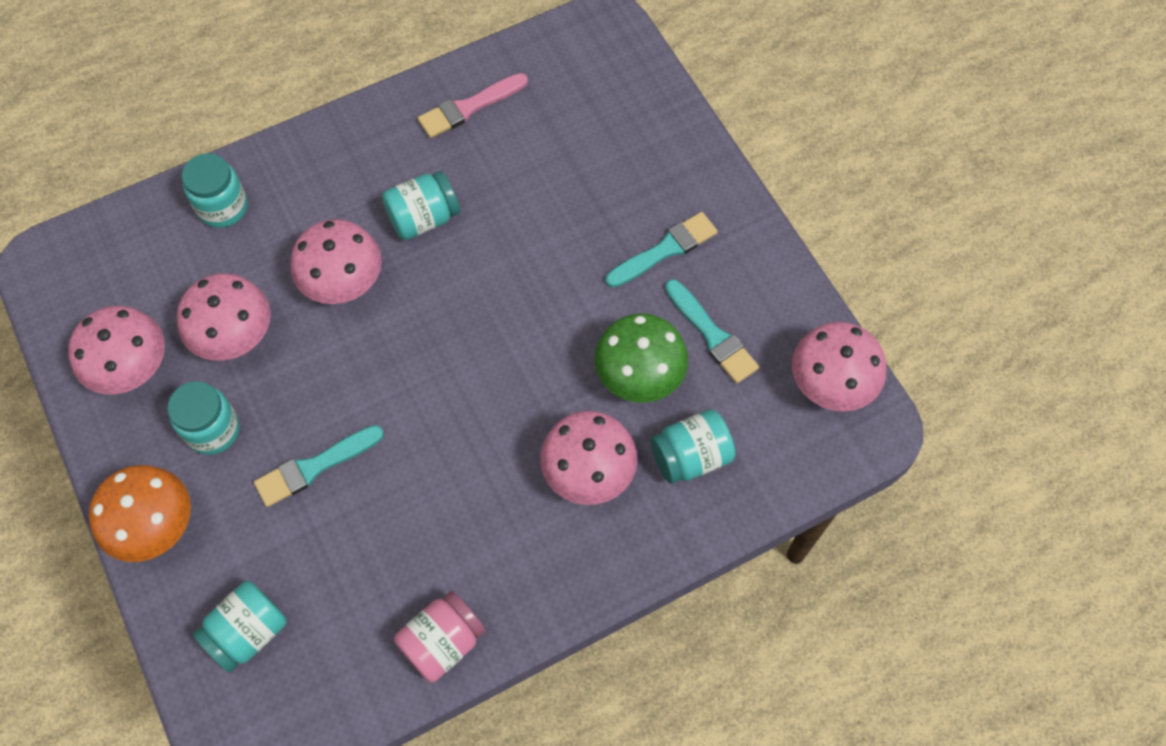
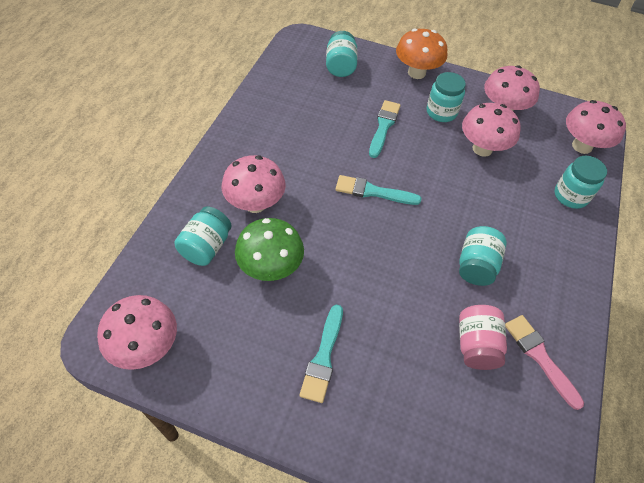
camera: 135 degrees right, 10 degrees down
pink mushroom [290,219,382,304] -> pink mushroom moved to [566,100,626,154]
pink jar [394,591,486,682] -> pink jar moved to [459,305,507,370]
pink brush [418,73,528,138] -> pink brush turned 45 degrees counterclockwise [505,315,584,410]
turquoise brush [665,279,759,384] -> turquoise brush moved to [335,175,422,205]

